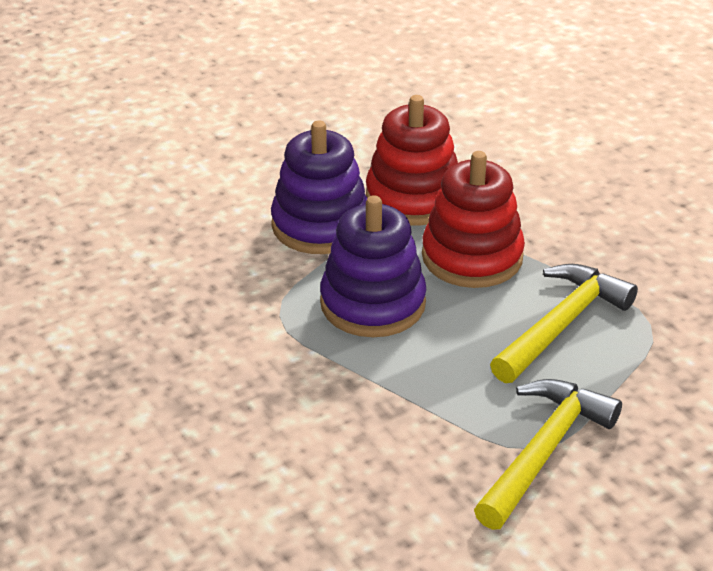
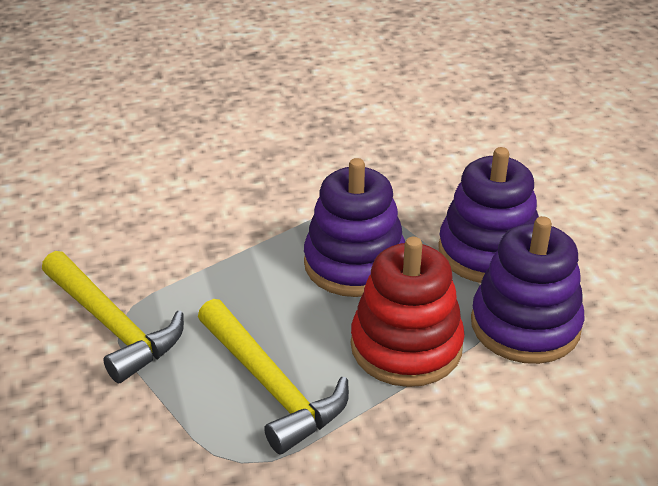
camera: 105 degrees right, 0 degrees up
red stacking toy [366,95,458,226] -> purple stacking toy [471,216,584,364]

